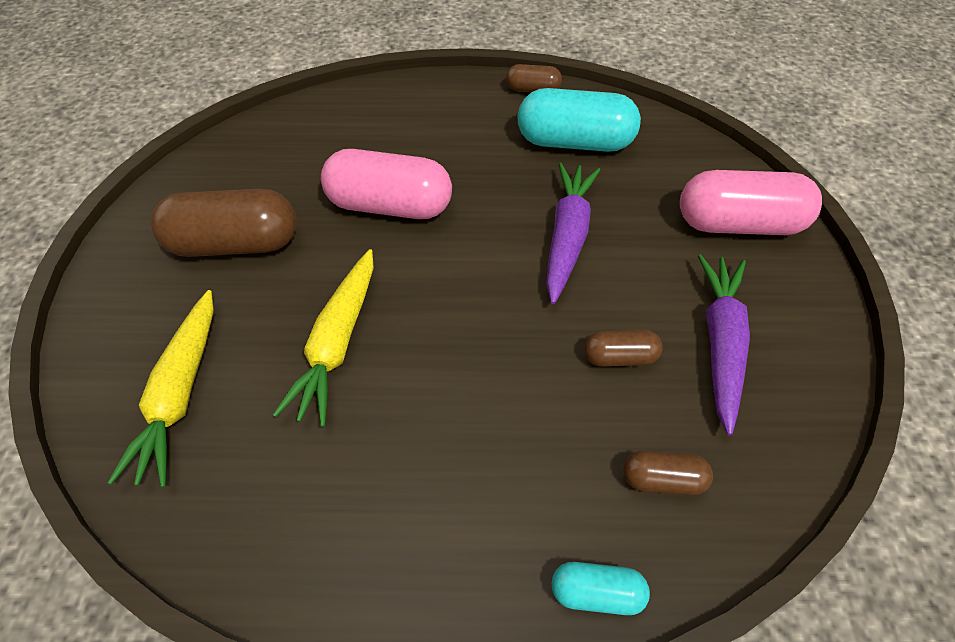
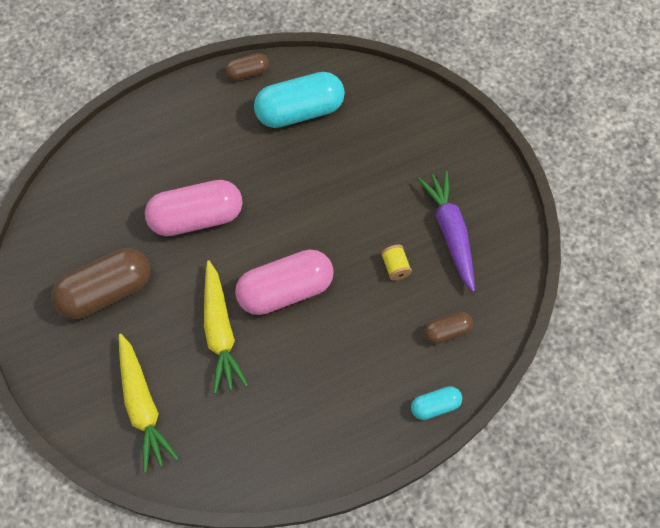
camera: 25 degrees left, 10 degrees up
purple carrot [546,162,600,304] -> none
brown capsule [584,330,663,367] -> yellow spool [381,245,412,280]
pink capsule [680,170,822,235] -> pink capsule moved to [235,250,334,315]

